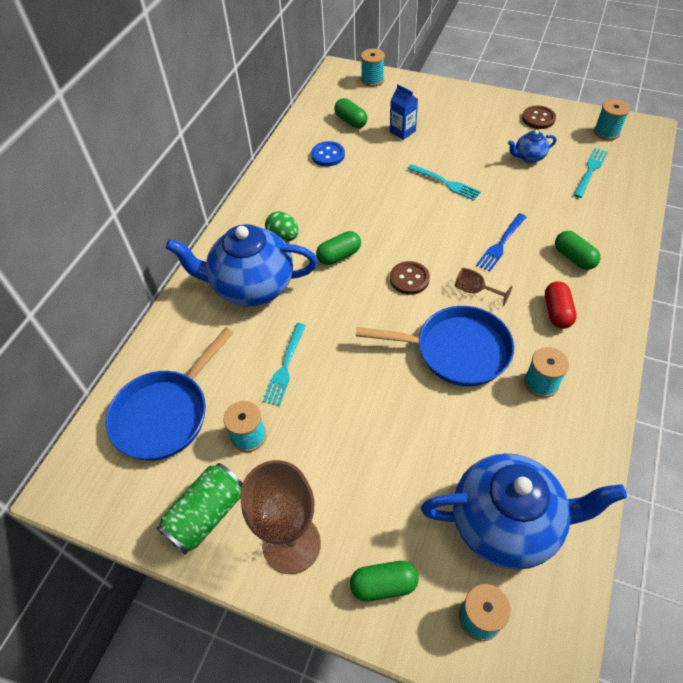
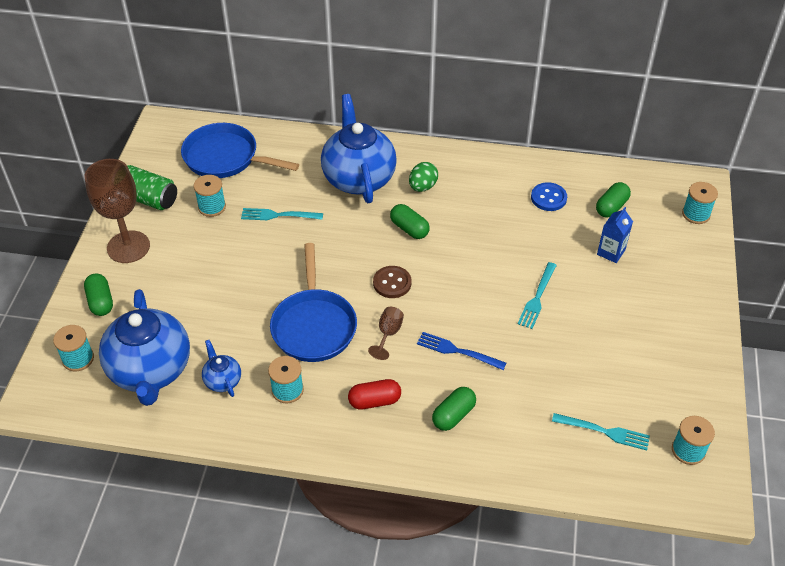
camera: 75 degrees right, 5 degrees down
blue teapot [508,130,556,163] -> blue teapot moved to [202,340,241,397]
brown button [522,106,556,129] -> none

